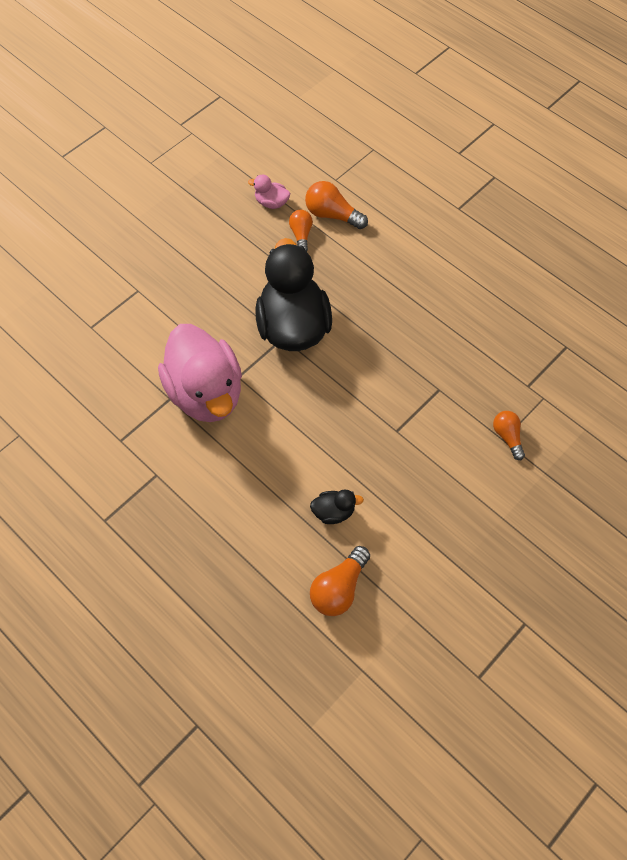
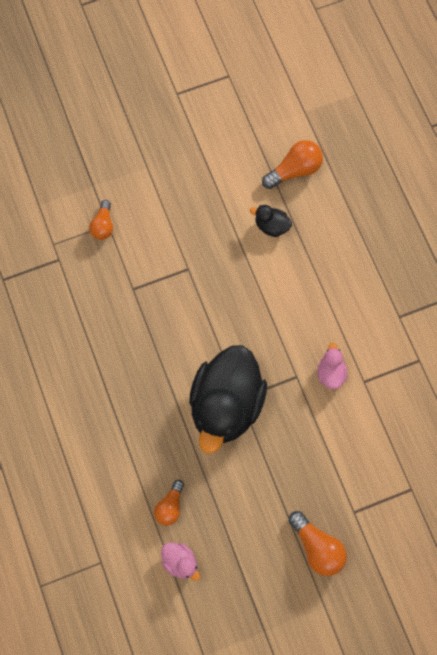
camera: 155 degrees left, 10 degrees up
pink duck [158,324,242,422] -> pink duck [318,343,347,389], size x0.41
orange light bulb [305,181,368,229] -> orange light bulb moved to [289,511,347,576]

